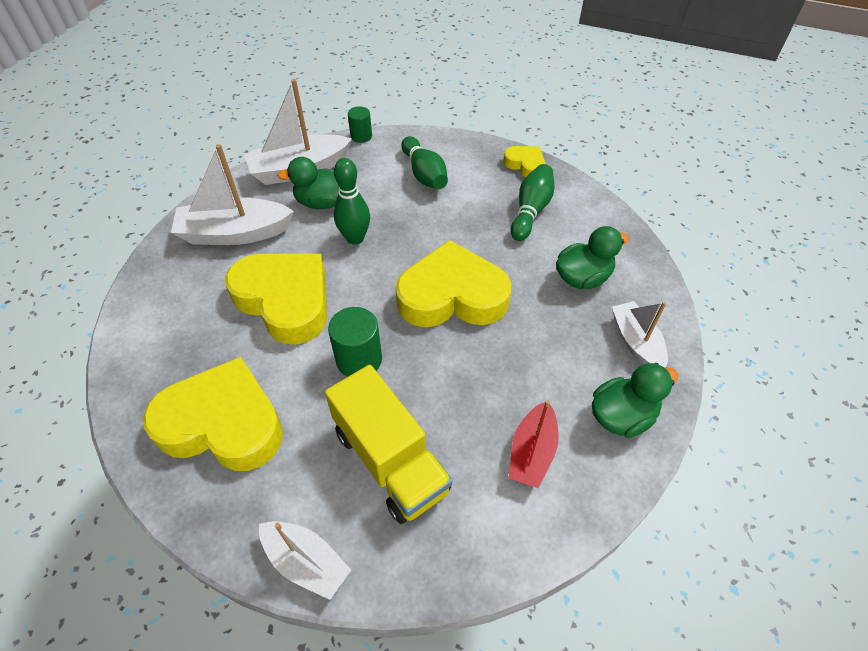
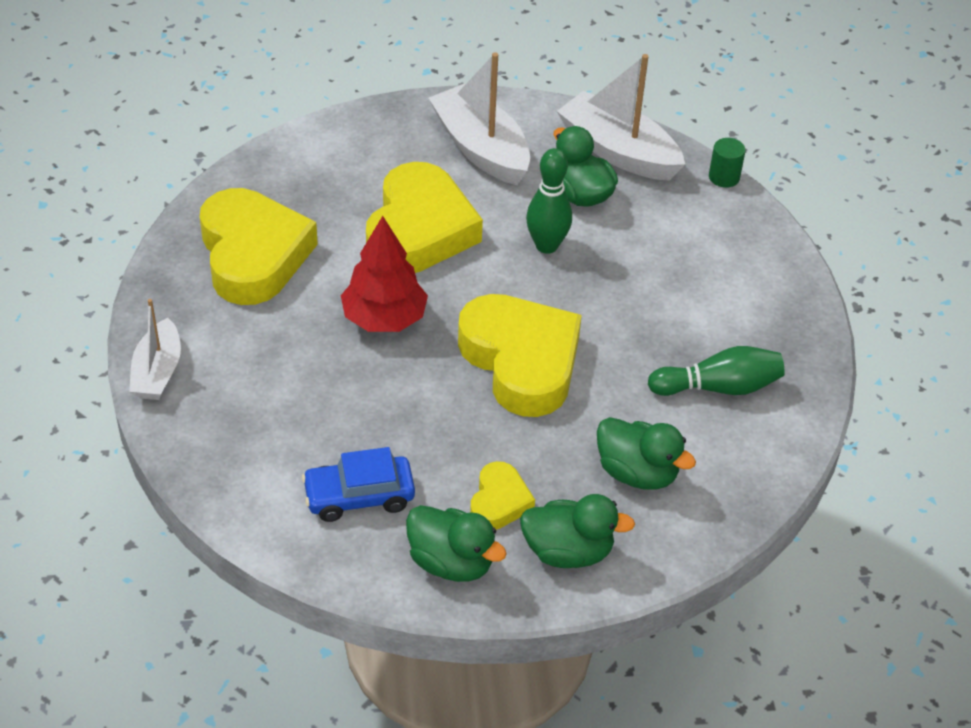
camera: 60 degrees right, 5 degrees down
yellow truck [325,365,452,524] -> none
green cylinder [328,307,382,377] -> red tree [341,216,428,332]
green bowling pin [401,136,448,189] -> none
yellow heart [503,146,545,177] -> yellow heart moved to [470,461,535,530]
red boat [509,400,559,488] -> blue car [302,447,415,522]
white boat [612,301,668,368] -> green duck [520,494,635,568]

